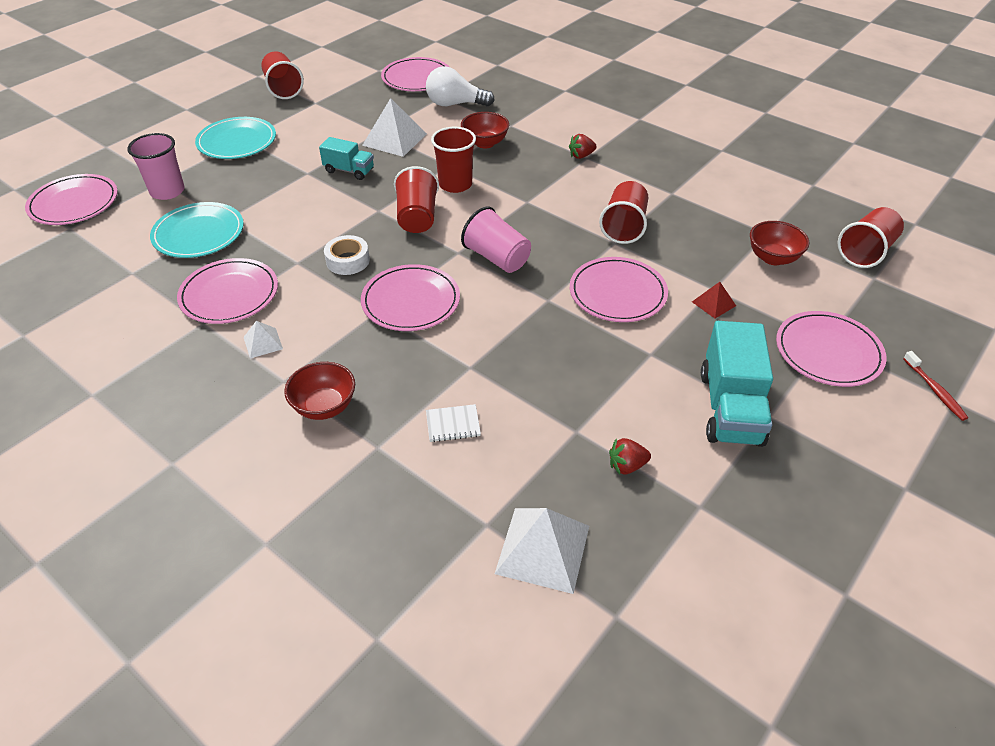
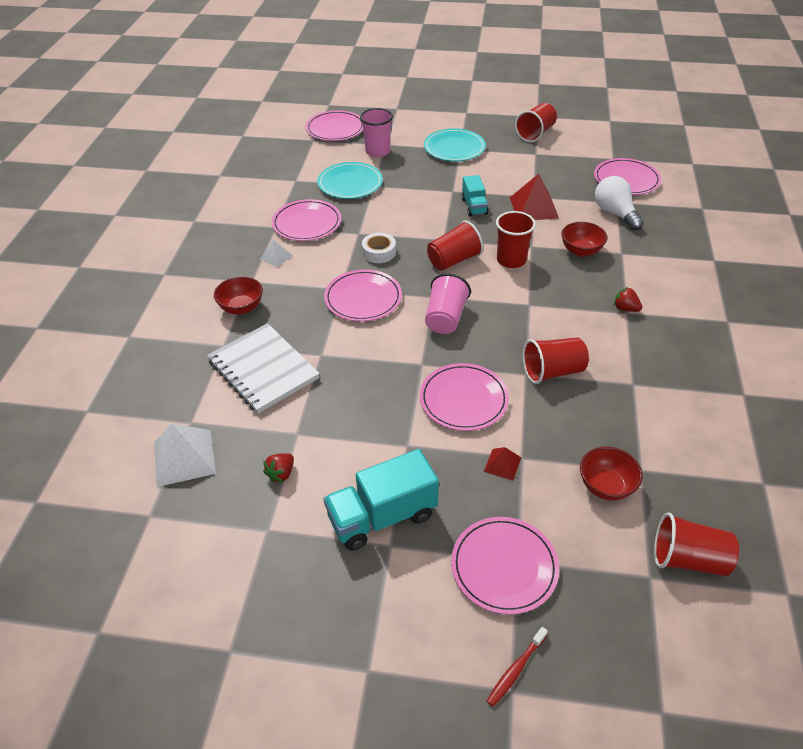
camera: 60 degrees right, 0 degrees up
white pyramid [362,98,427,157] -> red pyramid [510,174,559,220]
white notebook [426,404,481,442] -> white notebook [207,323,320,413], size x2.50
red strawberry [609,438,651,474] -> red strawberry turned 105 degrees counterclockwise [263,453,294,483]

